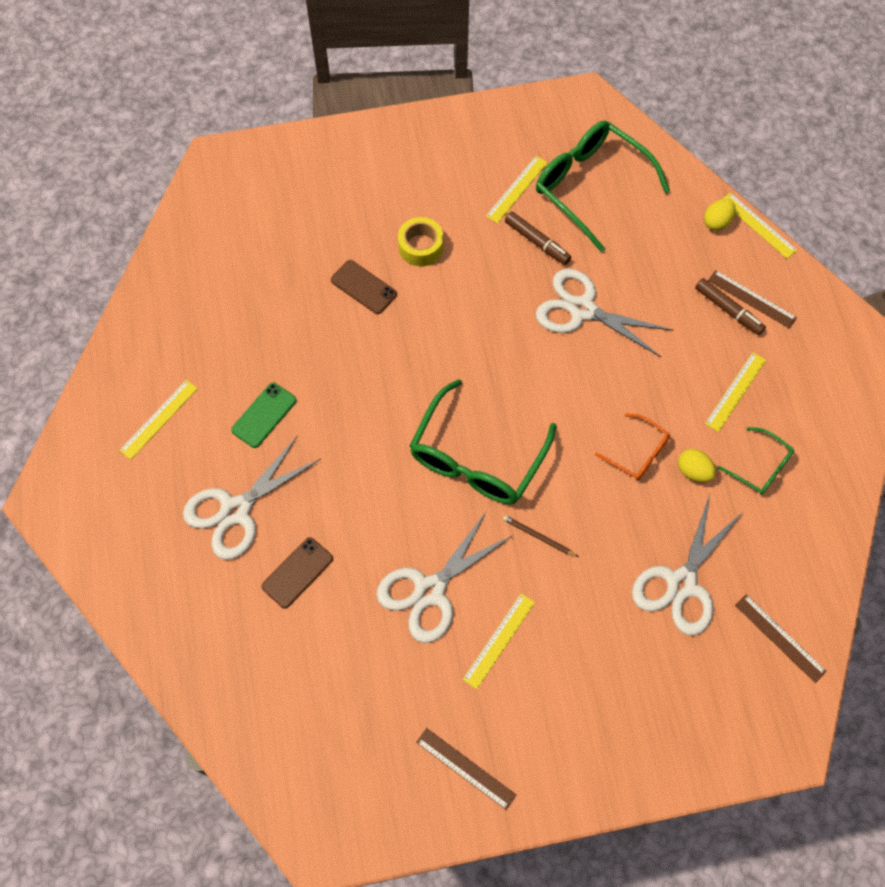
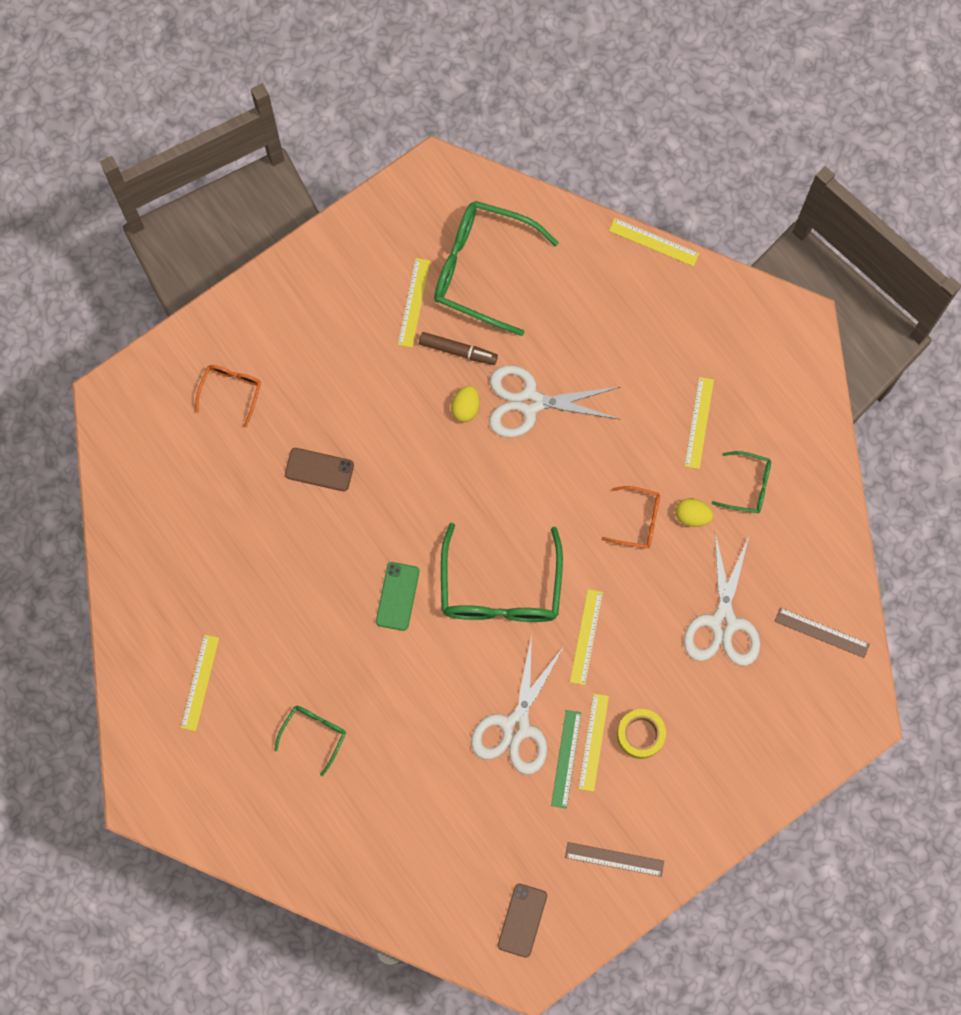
camera: 25 degrees left, 10 degrees up
white scissors [183,436,321,560] -> green glasses [274,706,346,776]
green phone [231,383,297,448] -> green phone moved to [376,562,419,631]
brown phone [261,537,333,608] -> brown phone moved to [498,884,547,957]
yellow tape [398,217,444,266] -> yellow tape moved to [617,709,666,759]
brown pencil [503,515,578,557] -> yellow ruler [570,589,603,685]
brown marker [695,278,766,335] -> none
yellow egg [704,199,736,231] -> yellow egg moved to [451,385,480,422]
brown ruler [708,270,797,329] -> none
none -> orange glasses [196,365,261,428]
none -> green ruler [551,710,581,809]

